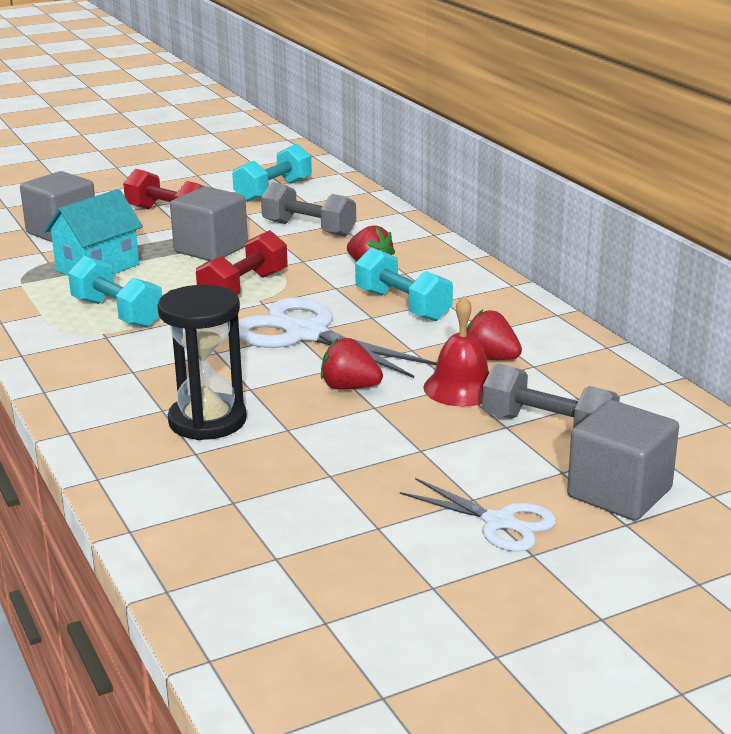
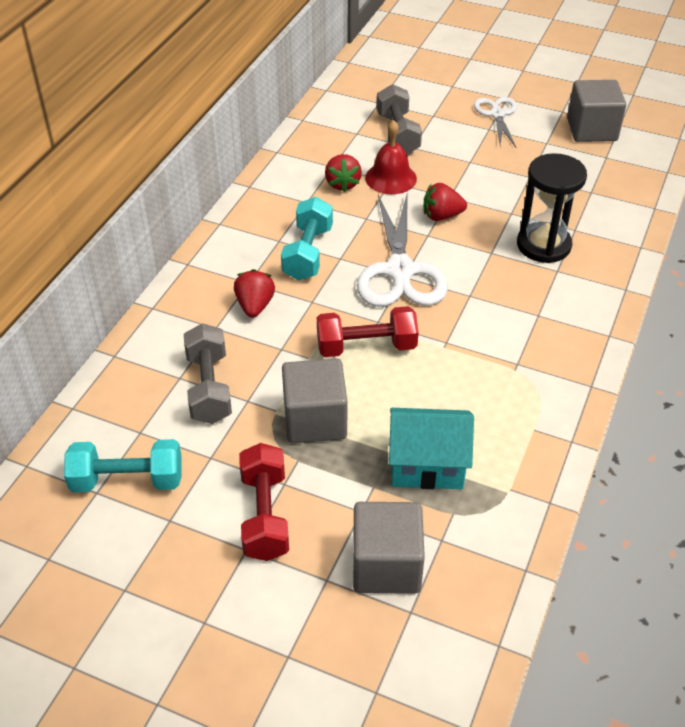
camera: 130 degrees left, 20 degrees up
turquoise dumbbell [68,256,162,328] -> none
red strawberry [321,338,383,390] -> red strawberry turned 105 degrees clockwise [424,183,467,221]
grey cube [567,400,679,521] -> grey cube moved to [567,80,626,142]

